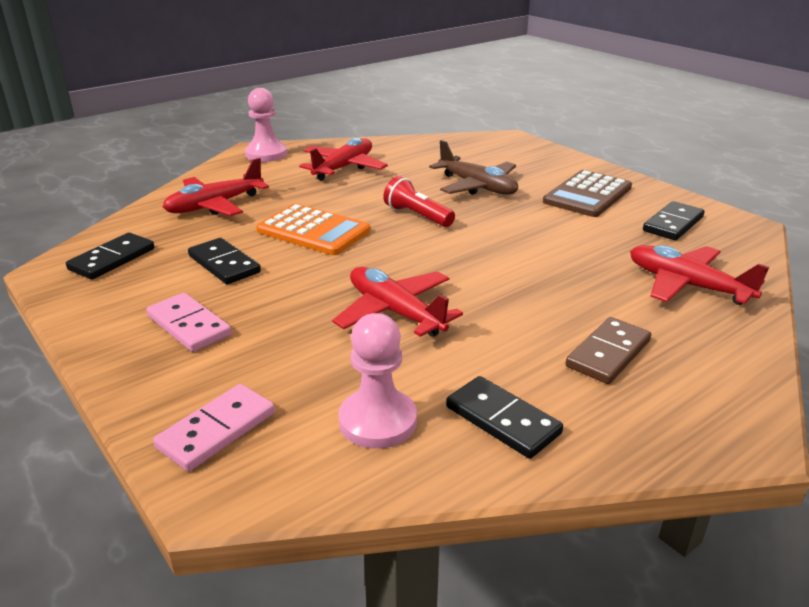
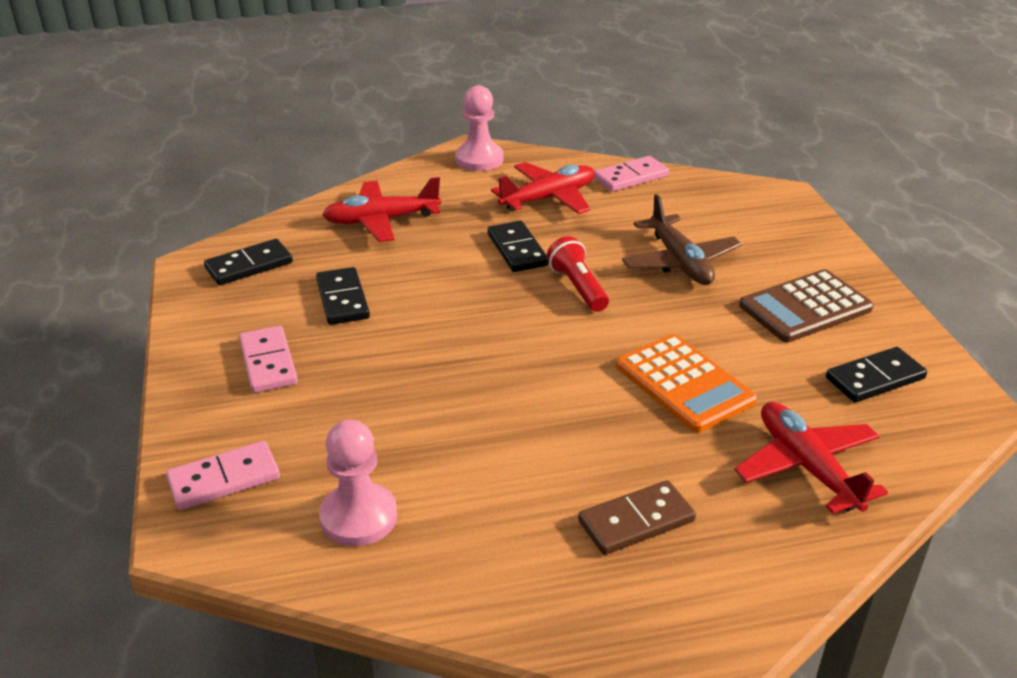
camera: 25 degrees right, 5 degrees up
orange calculator [256,203,371,255] -> orange calculator moved to [616,334,757,433]
red plane [332,267,463,337] -> none
black domino [446,376,563,459] -> black domino moved to [488,221,549,272]
none -> pink domino [594,156,669,192]

